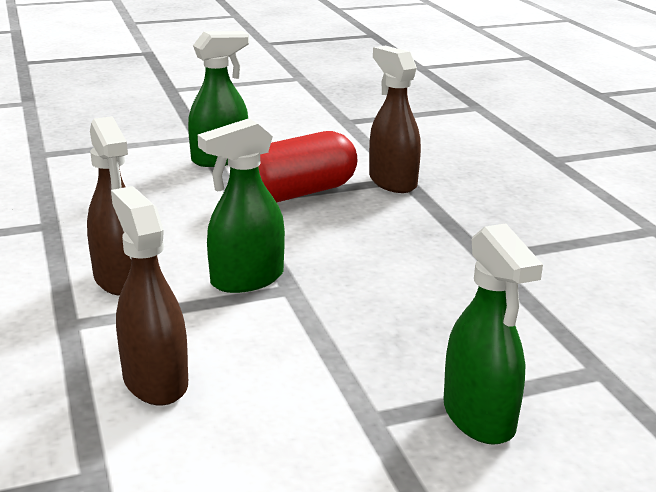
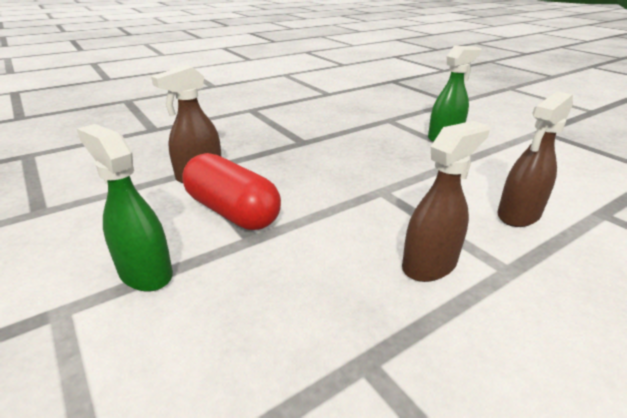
camera: 105 degrees left, 5 degrees up
green spray bottle [198,118,285,293] -> none

